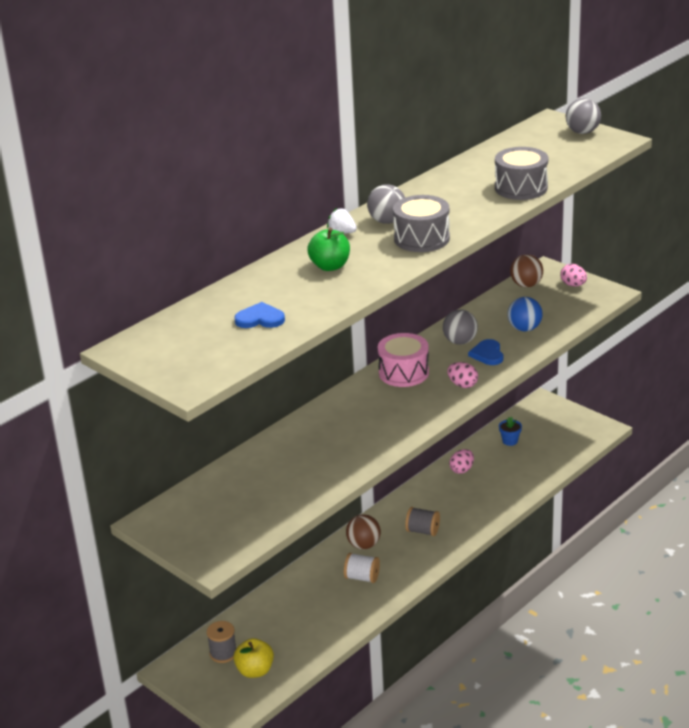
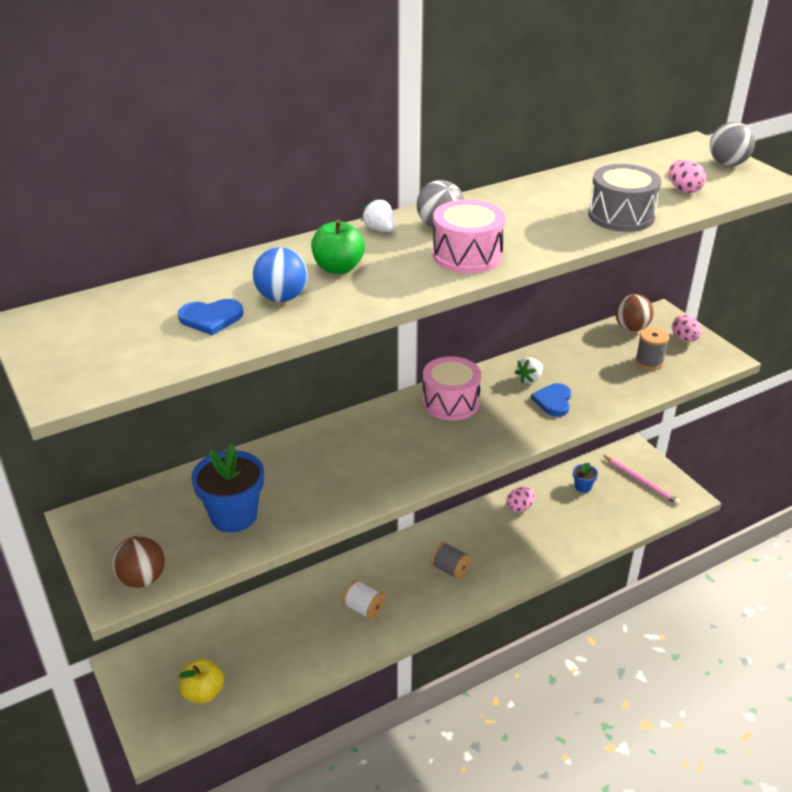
camera: 15 degrees right, 5 degrees up
grey spool [207,621,236,663] -> grey spool moved to [635,327,669,370]
blue heart [234,302,285,328] -> blue heart turned 150 degrees clockwise [178,299,244,335]
brown ball [346,514,381,549] -> brown ball moved to [112,536,165,588]
grey drum [393,195,450,252] -> pink drum [432,200,505,274]
grey ball [443,310,478,345] -> white strawberry [515,357,543,383]
pink egg [447,362,478,388] -> pink egg moved to [668,160,706,193]
blue ball [508,297,543,331] -> blue ball moved to [253,247,307,302]
none -> blue flower pot [191,444,264,532]
none -> pink pencil [603,455,680,505]

